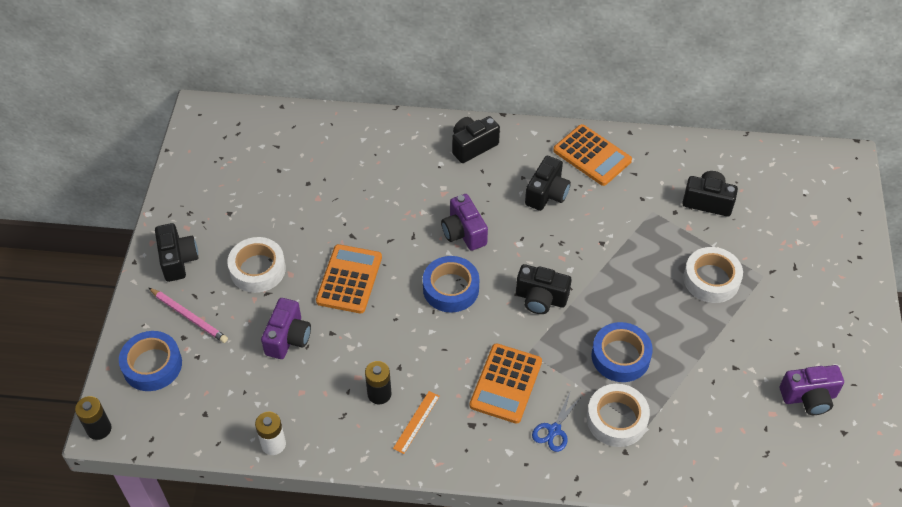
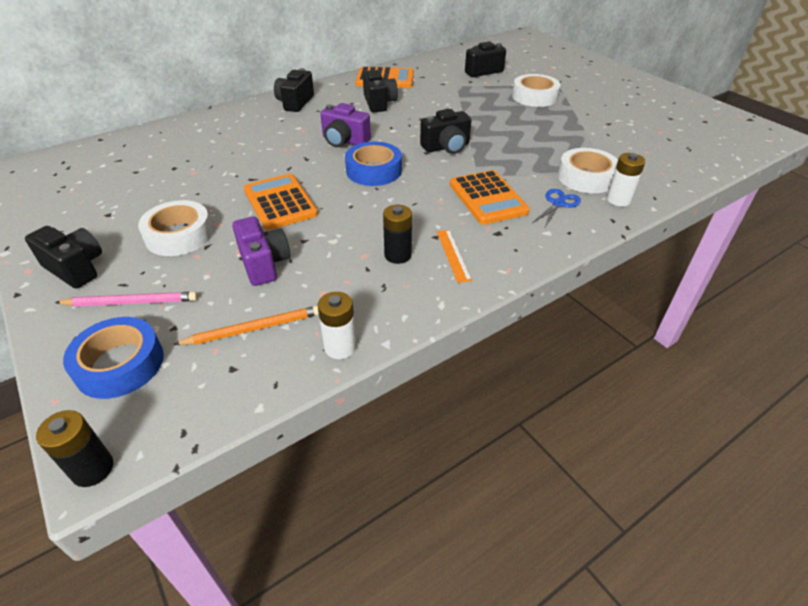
camera: 40 degrees left, 10 degrees down
blue scissors [532,390,582,452] -> blue scissors turned 135 degrees counterclockwise [532,189,581,227]
blue tape [592,322,653,382] -> none
purple camera [780,365,844,415] -> none
none -> orange pencil [173,306,319,345]
none -> white battery [607,153,645,206]

